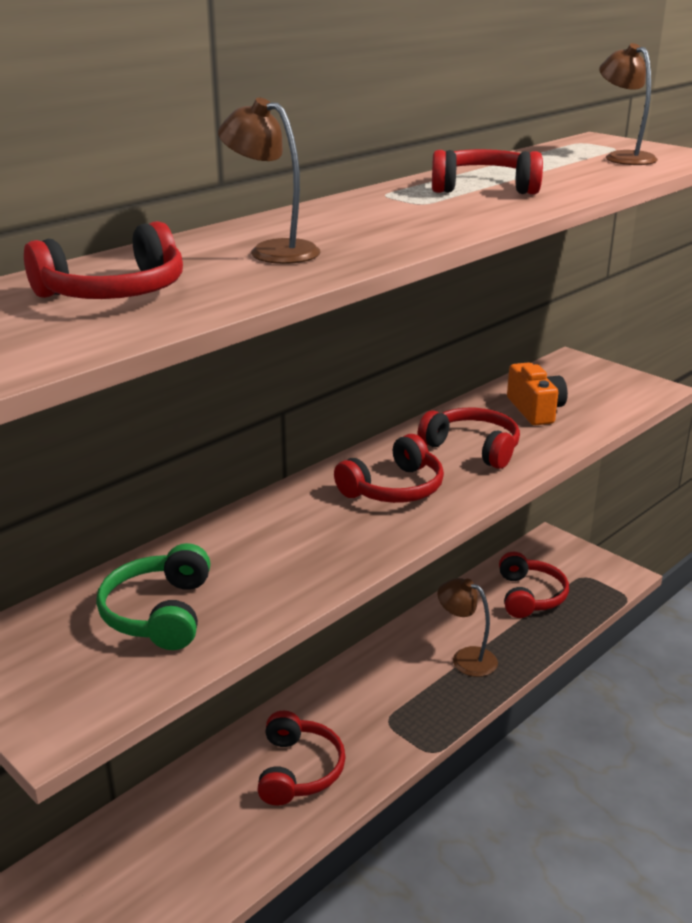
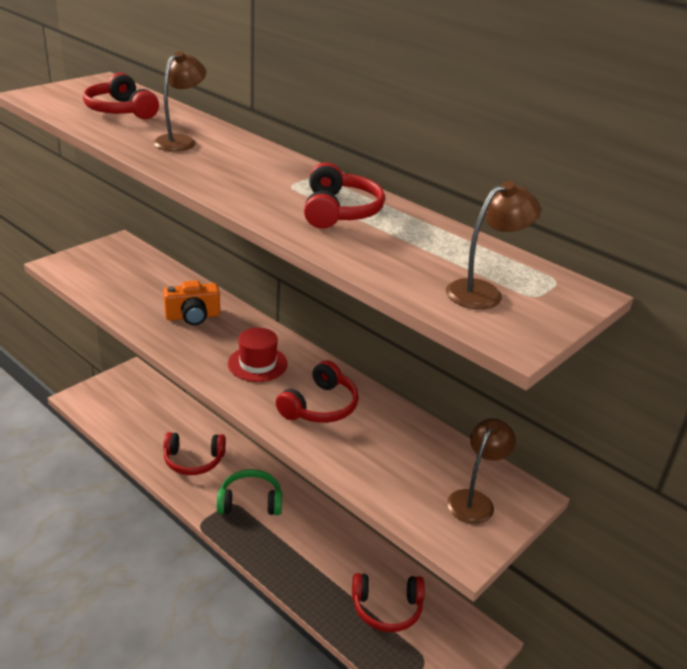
camera: 85 degrees right, 5 degrees up
green headphones [96,543,210,650] -> green headphones moved to [217,469,282,515]
red headphones [334,434,444,503] -> red hat [228,328,288,382]
brown lamp [438,578,498,677] -> brown lamp moved to [447,418,516,524]
orange camera [507,362,568,426] -> orange camera moved to [163,280,220,325]

